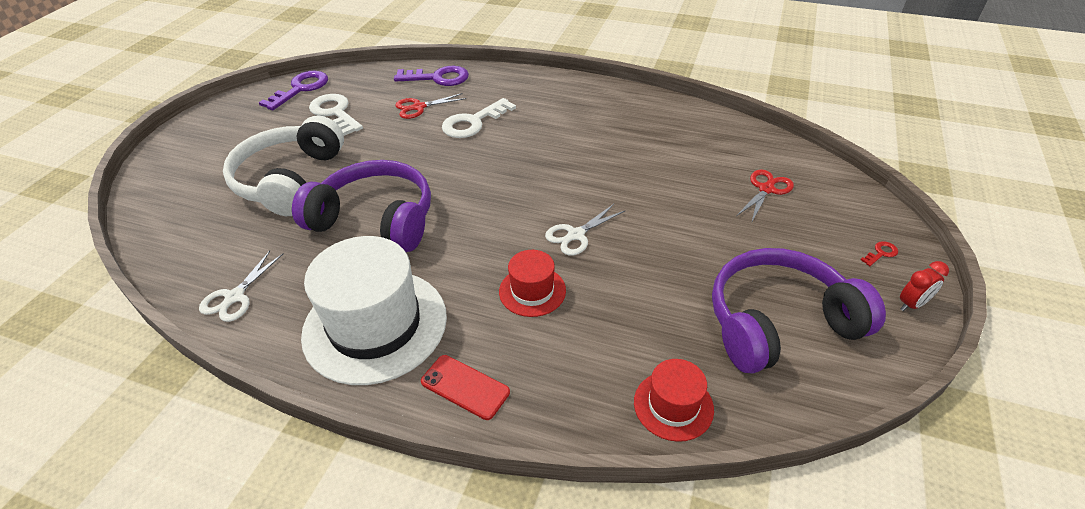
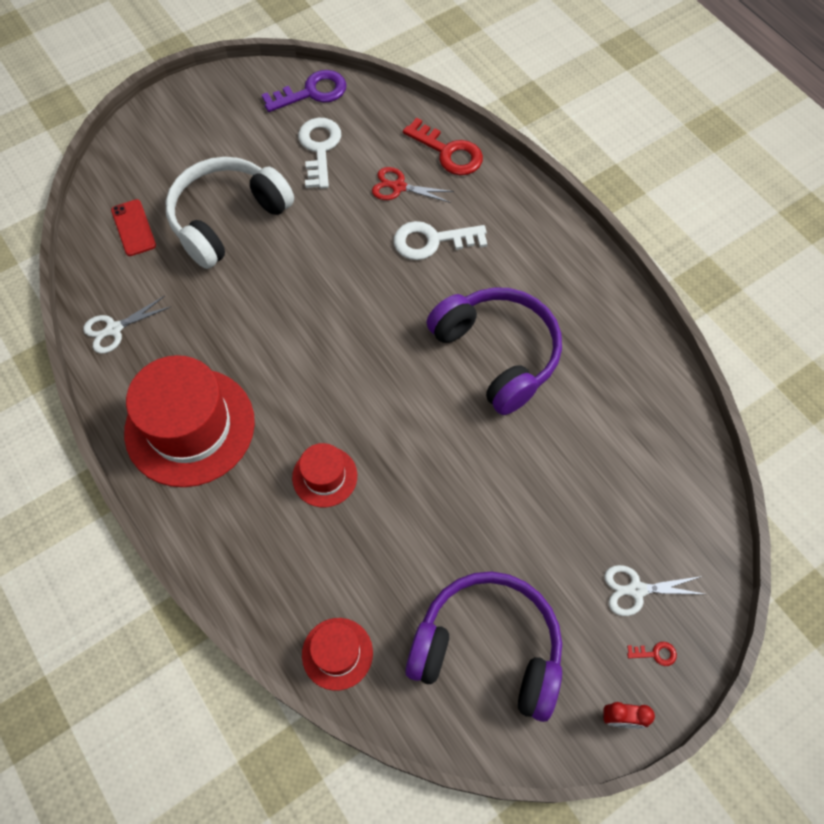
camera: 35 degrees right, 20 degrees up
purple headphones [292,160,431,252] -> purple headphones moved to [427,287,562,415]
white hat [301,236,447,385] -> red hat [124,355,255,487]
purple key [394,66,469,86] -> red key [403,118,483,175]
red phone [421,355,510,420] -> red phone moved to [111,199,156,256]
white scissors [545,204,625,255] -> white scissors moved to [604,565,704,616]
red scissors [736,170,794,221] -> none

